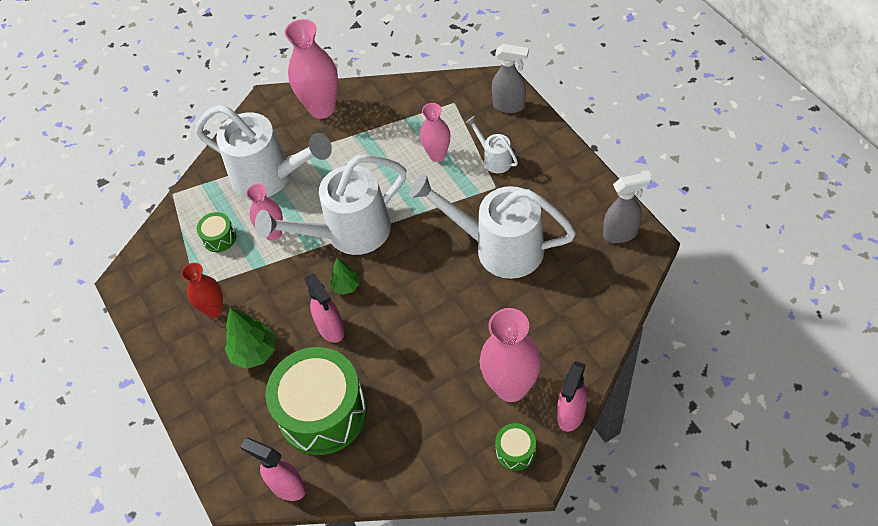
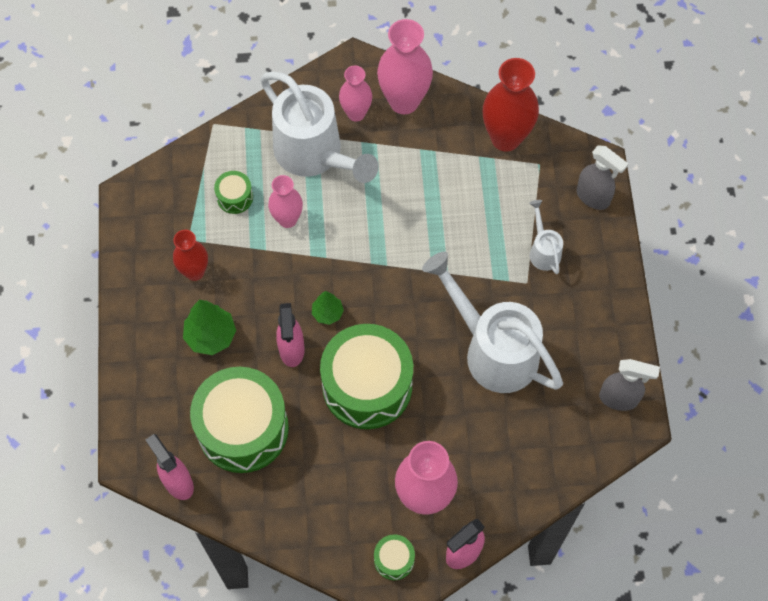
camera: 20 degrees right, 10 degrees up
white watering can [255,155,407,255] -> none
pink vase [420,103,451,162] -> pink vase moved to [339,65,372,122]
none -> green drum [320,324,413,429]
none -> red vase [483,58,539,152]

